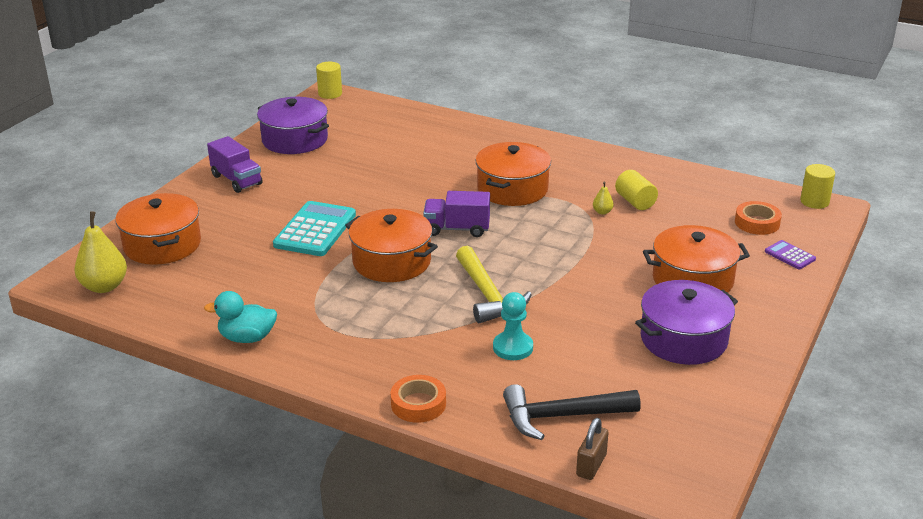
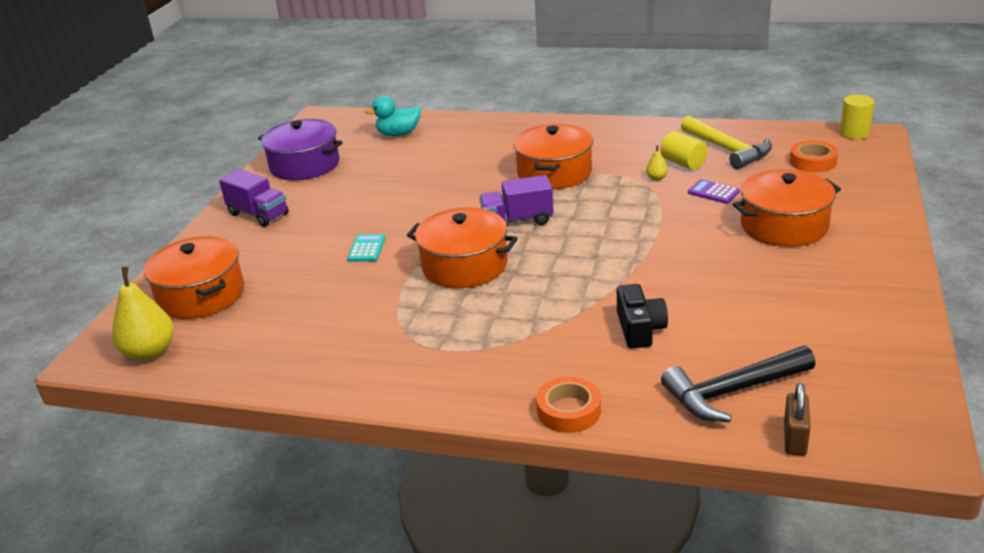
camera: 10 degrees left, 0 degrees up
turquoise duck [204,291,277,343] -> turquoise duck moved to [365,96,421,136]
turquoise calculator [273,201,356,256] -> turquoise calculator [347,234,385,262], size x0.49
yellow cylinder [316,62,342,99] -> none
yellow hammer [456,246,532,323] -> yellow hammer moved to [681,116,772,170]
turquoise pawn [493,292,533,360] -> black camera [617,284,668,349]
purple pot [635,280,738,365] -> none
purple calculator [765,240,816,269] -> purple calculator moved to [688,179,740,204]

